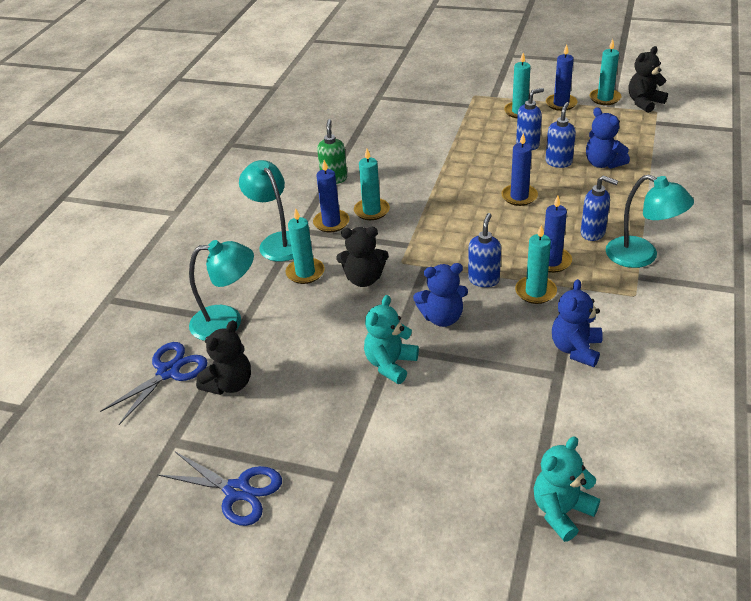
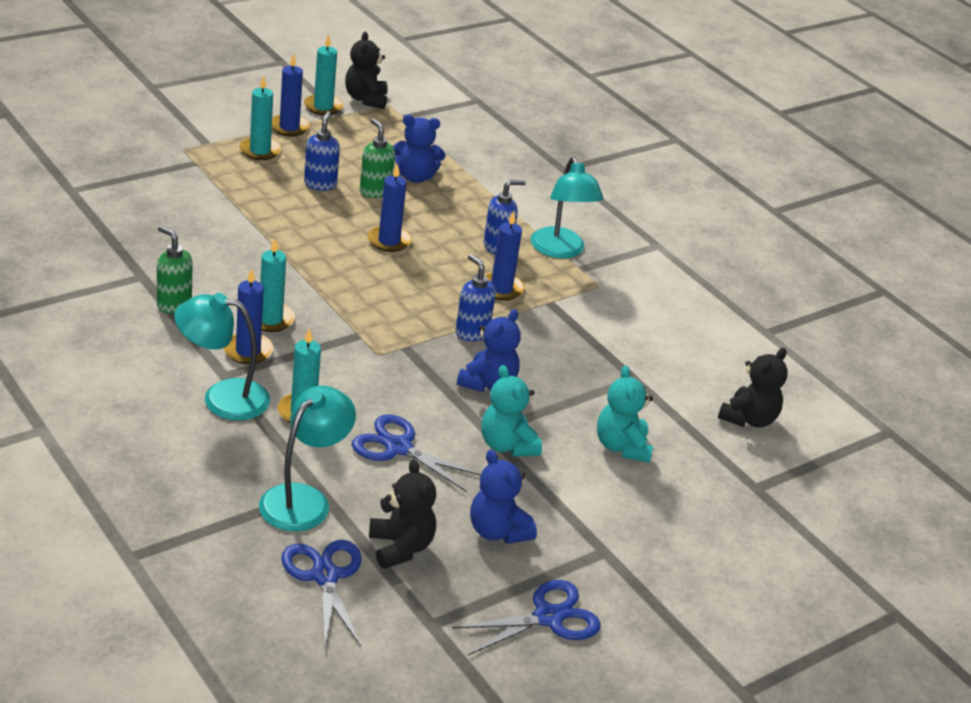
camera: 60 degrees left, 5 degrees down
black teddy bear [336,227,389,287] -> black teddy bear moved to [718,348,788,428]
turquoise candle [515,225,557,304] -> none
turquoise teddy bear [534,436,600,542] -> turquoise teddy bear moved to [597,365,653,463]
blue soap dispenser [545,102,576,168] -> green soap dispenser [360,118,395,198]
blue teddy bear [552,279,603,367] -> blue teddy bear moved to [470,450,537,544]
turquoise lamp [606,174,694,268] -> turquoise lamp turned 90 degrees clockwise [531,157,603,258]
none -> blue scissors [352,415,481,491]

